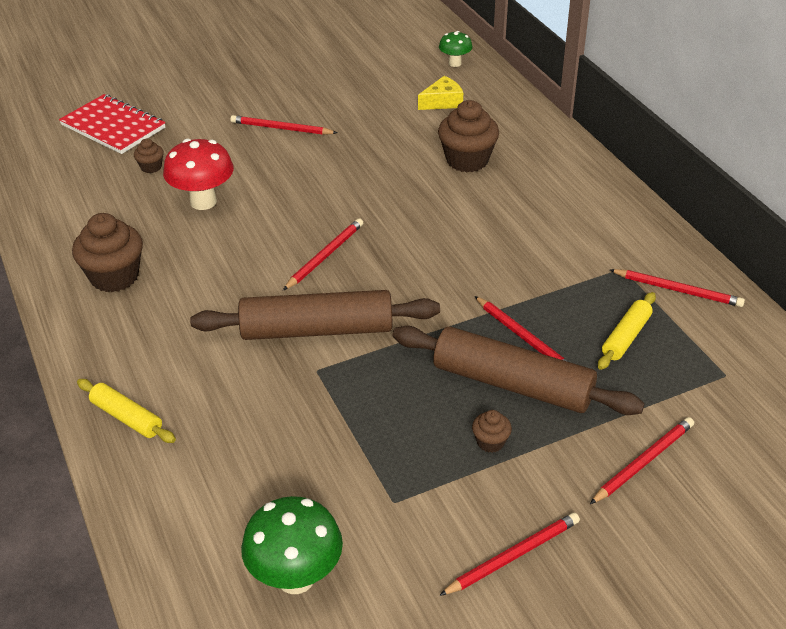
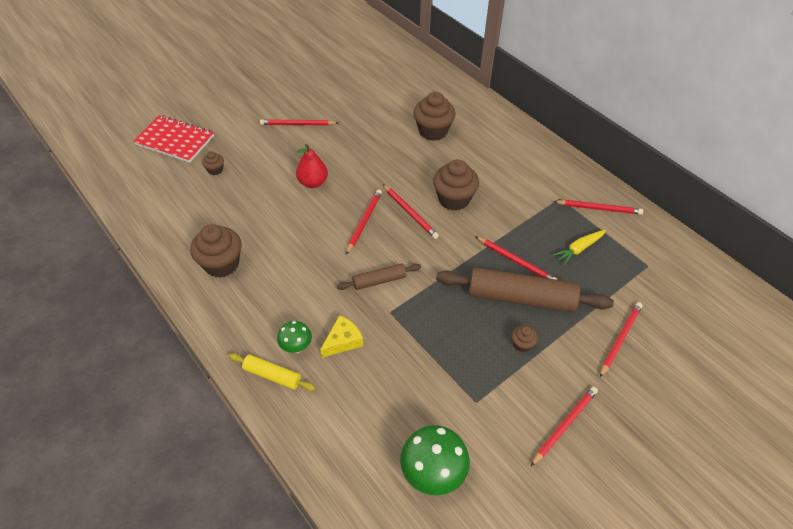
camera: 15 degrees left, 10 degrees up
red mushroom [163,139,234,210] -> none
brown rolling pin [190,290,440,340] -> brown rolling pin [337,263,421,290], size x0.51
yellow cheese [418,76,463,110] -> yellow cheese moved to [320,315,363,358]
green mushroom [439,31,473,67] -> green mushroom moved to [277,321,312,353]
yellow rolling pin [598,292,656,370] -> yellow carrot [553,230,606,265]
none -> red pear [296,144,328,188]
none -> red pencil [383,184,439,239]
none -> brown cupcake [433,159,479,211]

